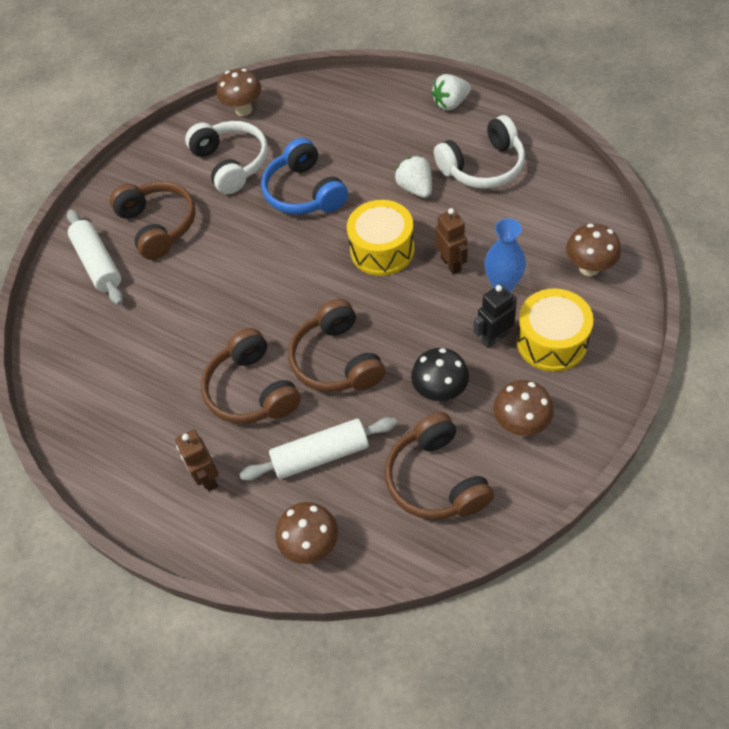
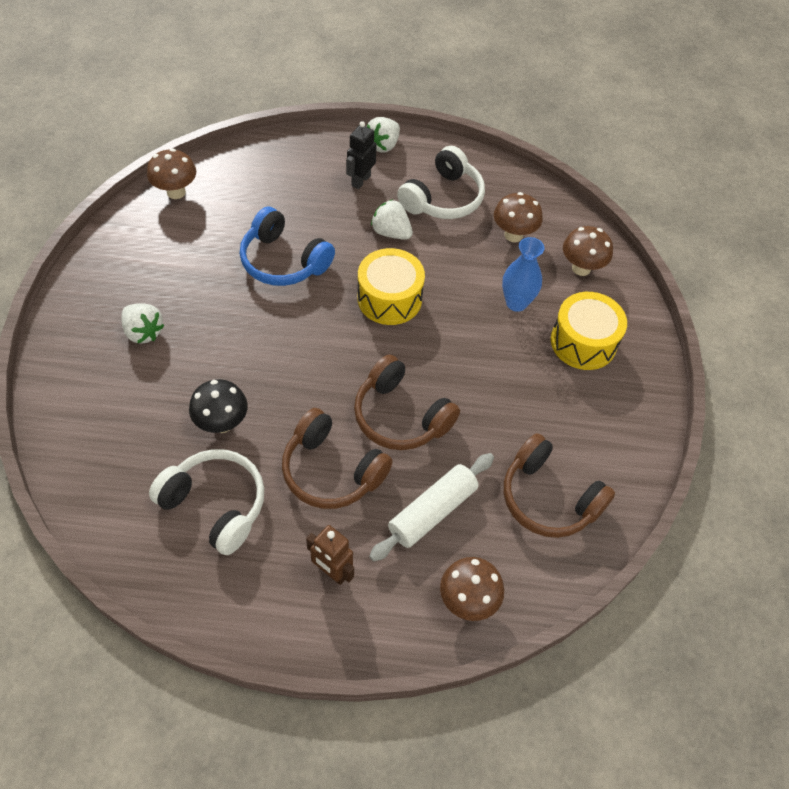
camera: 35 degrees left, 0 degrees up
white rolling pin [67,209,123,305] -> none
brown headphones [110,181,196,260] -> white strawberry [121,303,165,344]
white headphones [185,121,268,194] -> white headphones moved to [149,449,265,555]
black mushroom [411,348,469,401] -> black mushroom moved to [189,379,248,433]
brown robot [435,208,468,275] -> none
black robot [474,284,517,348] -> black robot moved to [346,121,377,189]
brown mushroom [493,380,554,436] -> brown mushroom moved to [494,192,543,242]

